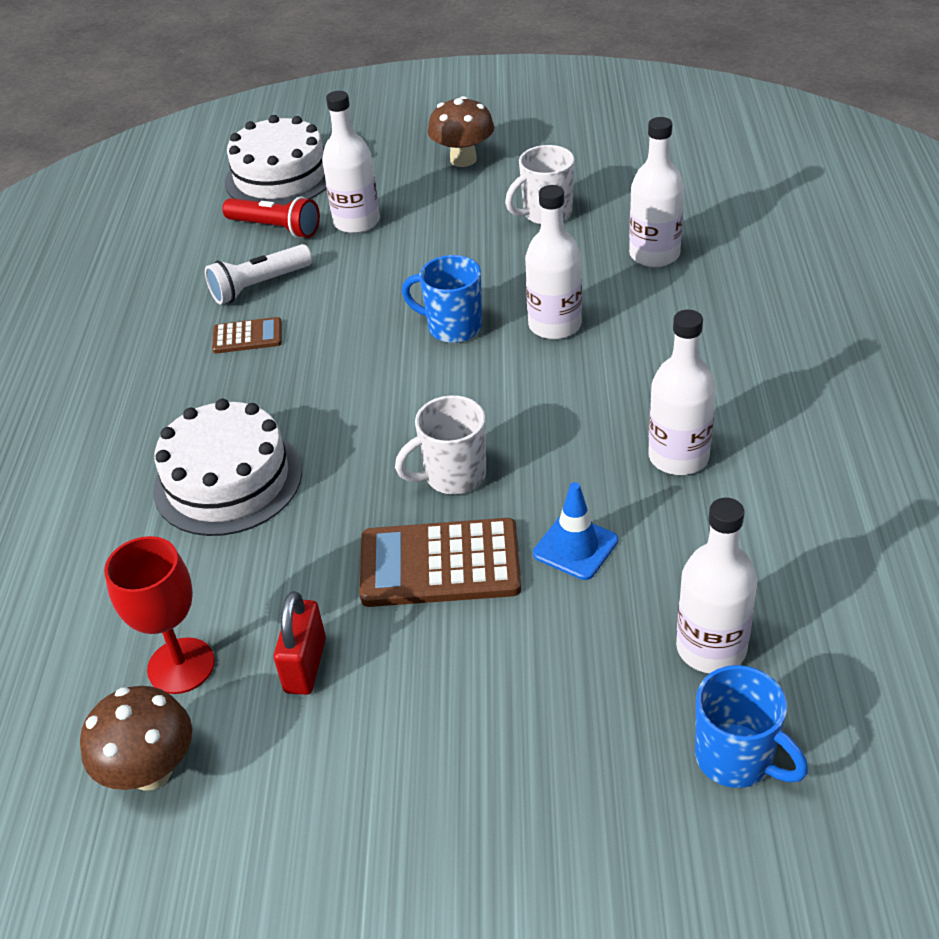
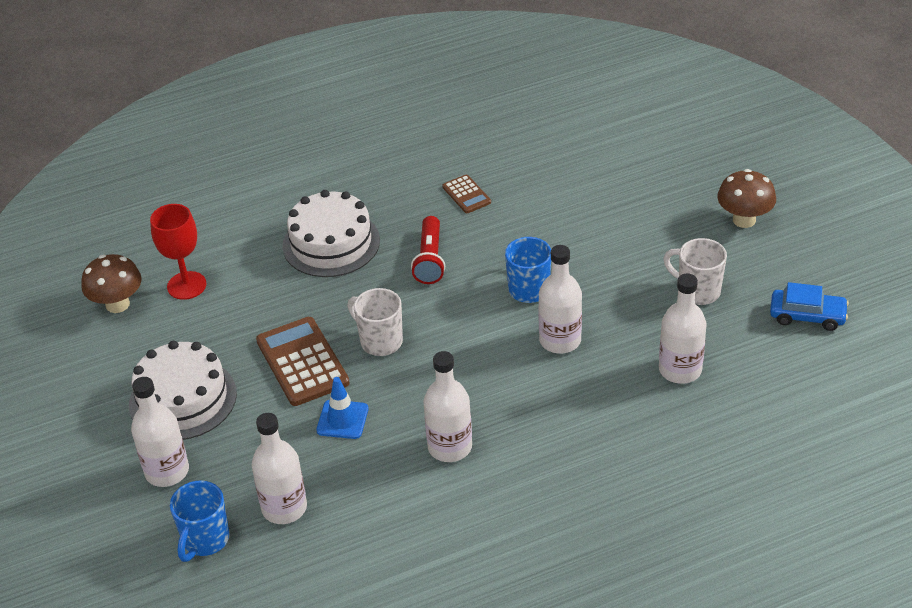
camera: 65 degrees right, 0 degrees up
white flashlight [205,244,312,304] -> none
red flashlight [222,197,320,238] -> red flashlight moved to [411,216,445,284]
white cake [225,115,327,205] -> white cake moved to [129,341,237,440]
red padlock [274,591,326,695] -> none
white bottle [322,91,380,233] -> white bottle moved to [131,377,189,487]
none -> blue car [770,282,849,331]

